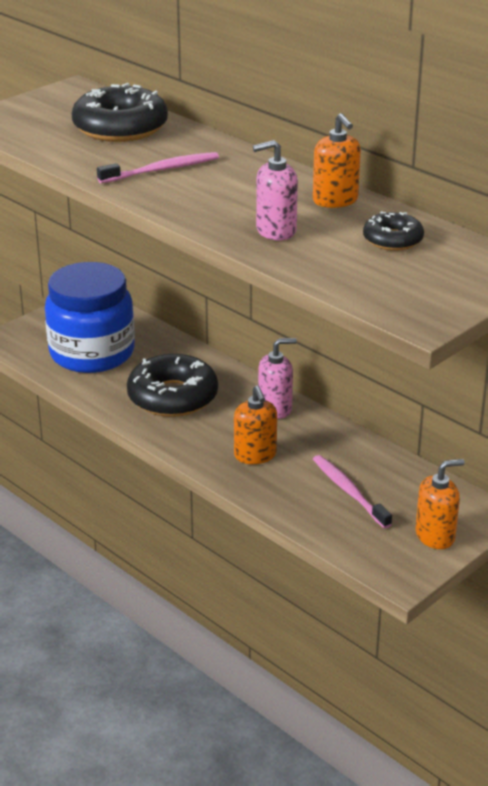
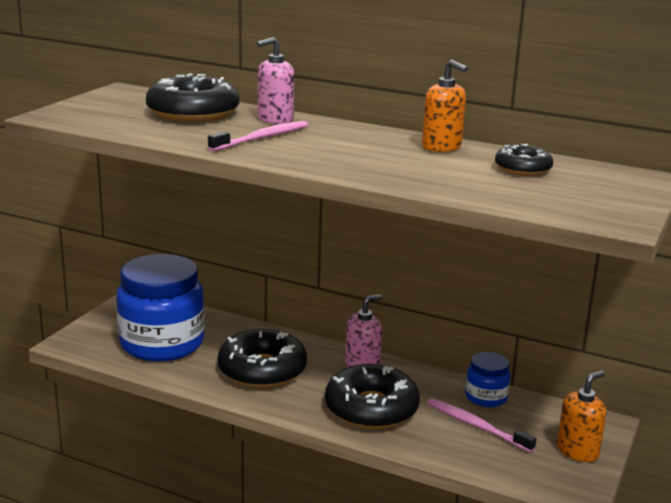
camera: 20 degrees left, 10 degrees down
orange soap dispenser [234,385,277,464] -> black donut [325,364,420,429]
pink soap dispenser [253,140,298,240] -> pink soap dispenser moved to [257,37,295,124]
none -> blue jar [465,352,511,407]

